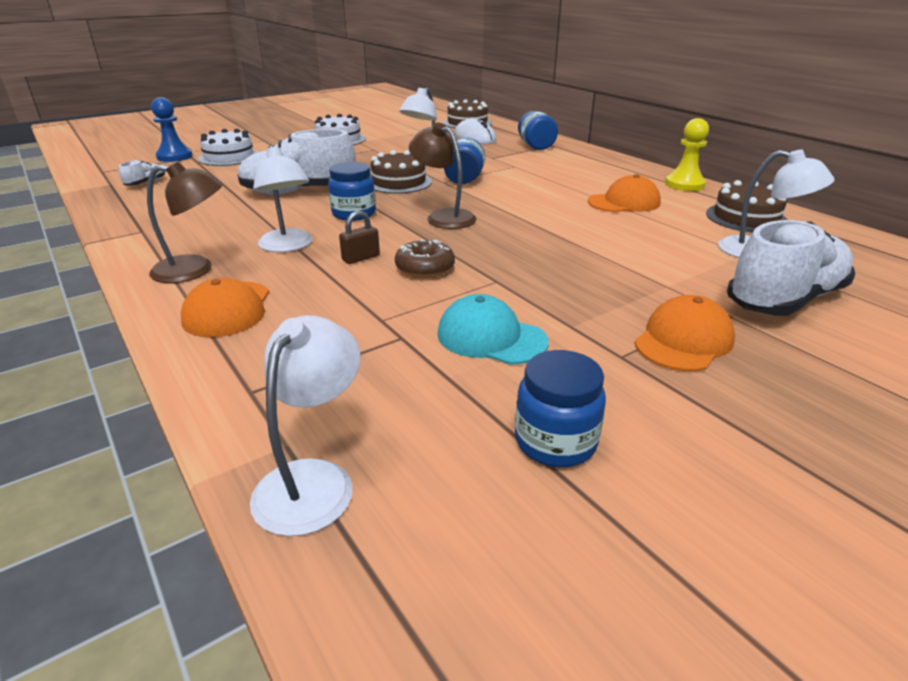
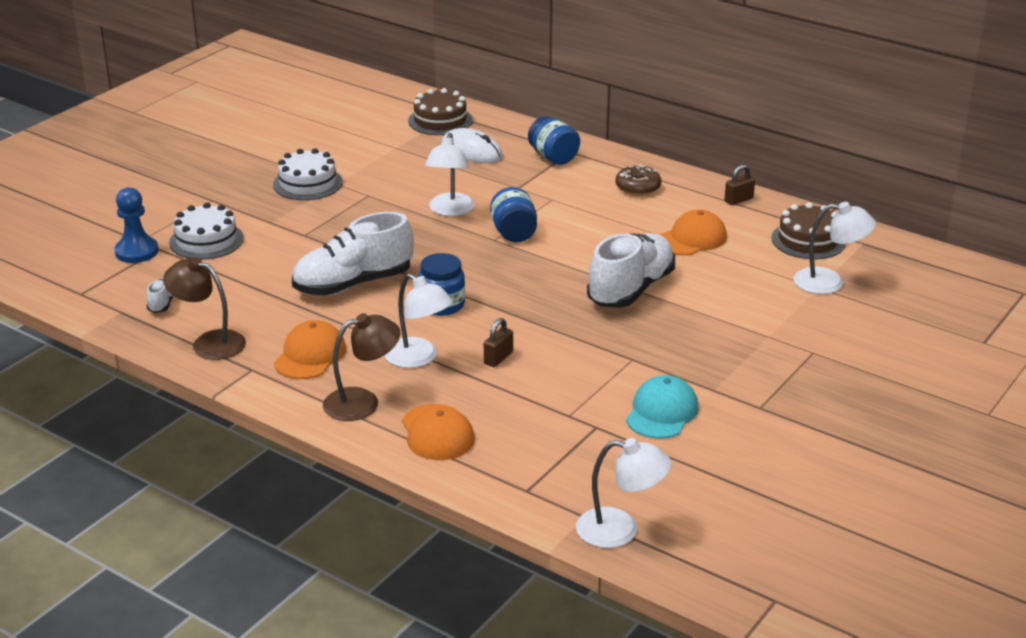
camera: 20 degrees left, 0 degrees up
white lamp [250,315,360,536] -> white lamp turned 105 degrees clockwise [576,438,672,548]
brown cake [371,150,432,194] -> none
brown donut [395,239,455,278] -> brown donut moved to [616,164,661,196]
brown lamp [409,123,477,229] -> brown lamp moved to [163,257,246,360]
turquoise cap [437,294,549,365] -> turquoise cap turned 105 degrees clockwise [626,375,699,438]
blue jar [515,350,606,467] -> none
orange cap [635,295,735,371] -> orange cap moved to [274,320,346,379]
yellow pawn [665,118,709,191] -> brown padlock [724,164,755,205]
white shoe [727,220,855,315] -> white shoe moved to [587,233,675,308]

